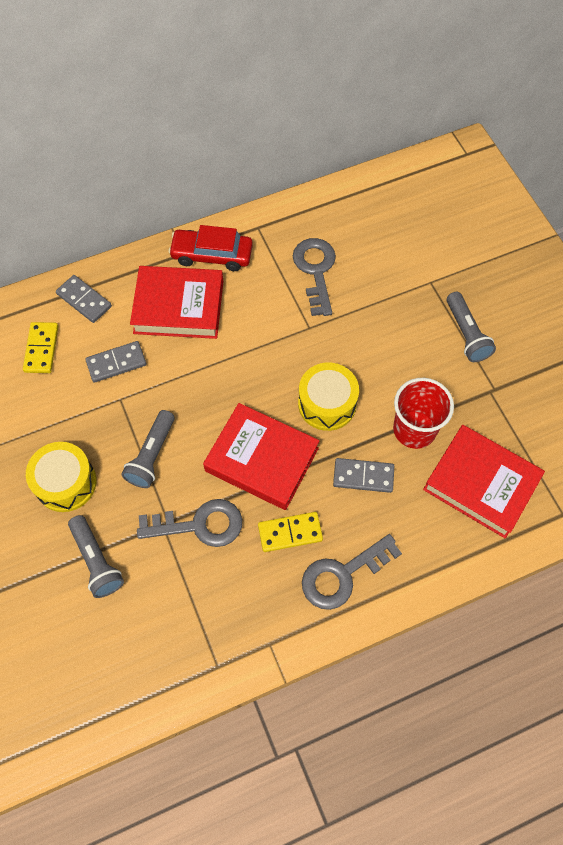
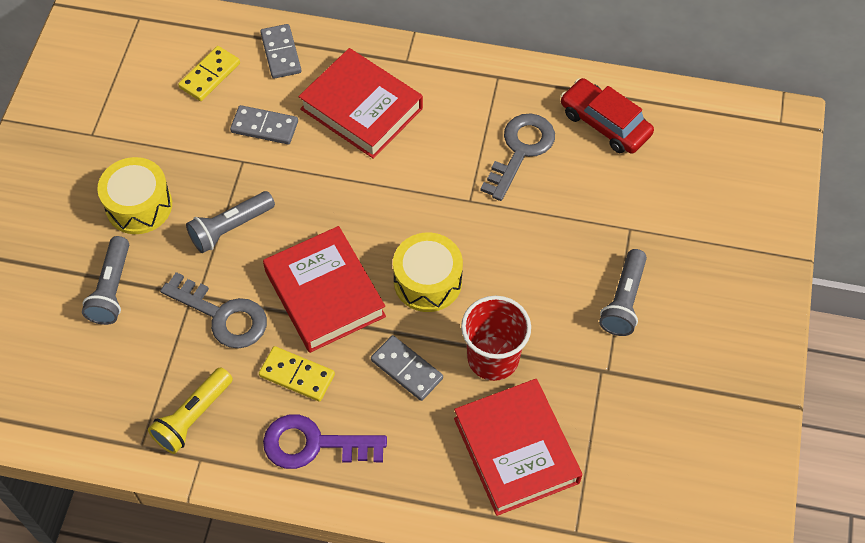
camera: 35 degrees right, 5 degrees down
red car [169,225,253,271] -> red car moved to [561,78,654,154]
grey key [302,534,402,610] -> purple key [263,414,387,469]
none -> yellow flashlight [148,367,233,454]

